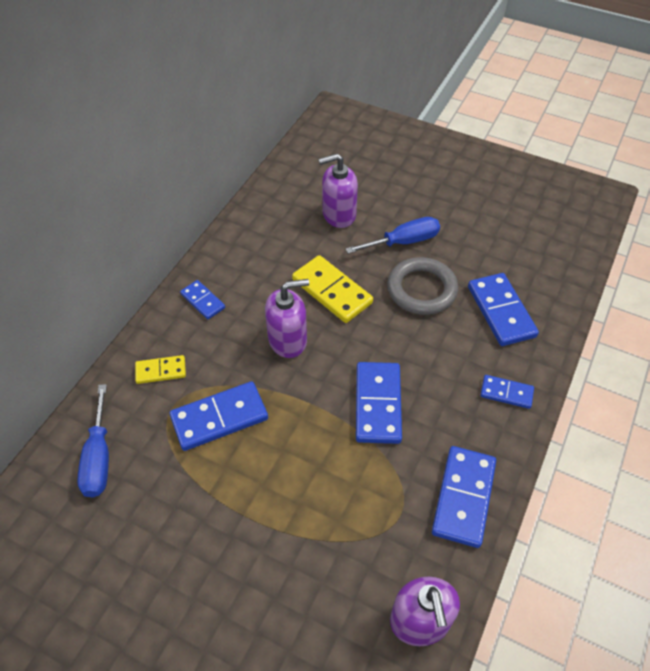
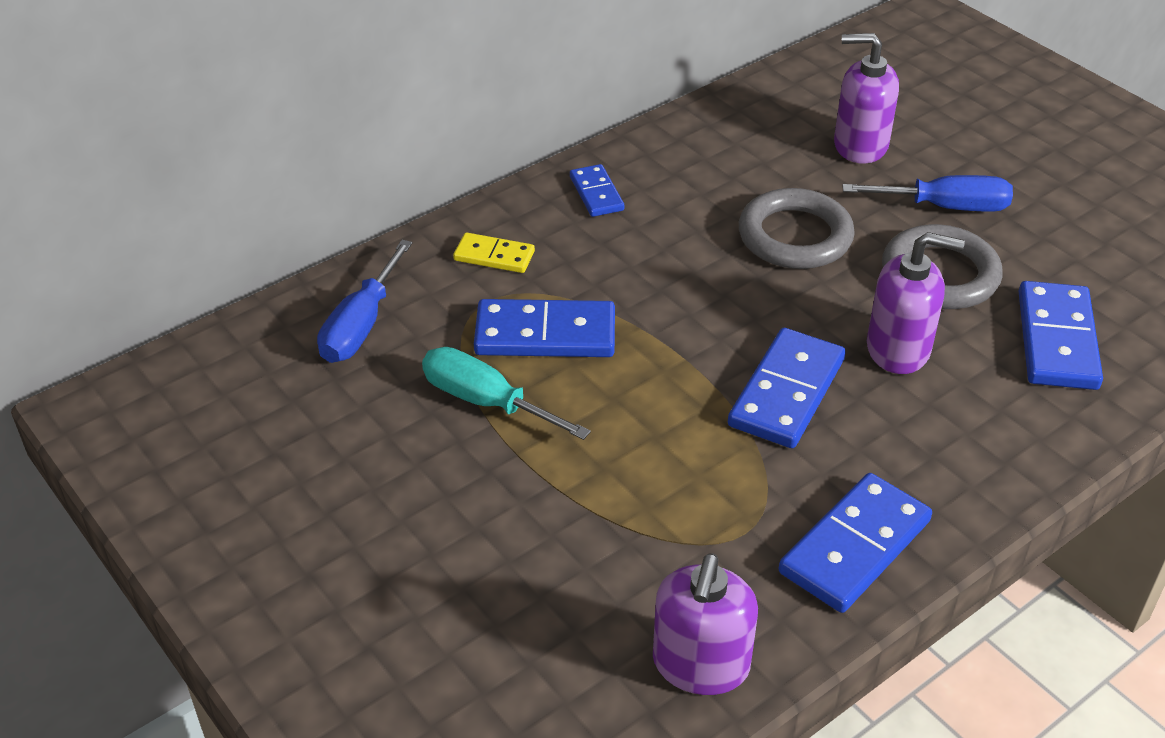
camera: 25 degrees right, 10 degrees down
purple soap dispenser [265,279,309,358] -> purple soap dispenser moved to [867,232,965,374]
yellow domino [292,255,373,323] -> grey ring [739,188,855,269]
blue domino [481,375,534,409] -> none
none -> turquoise screwdriver [422,347,591,440]

